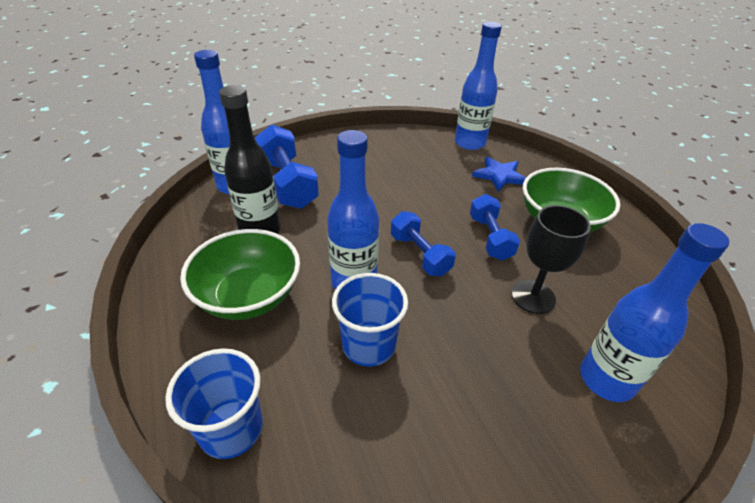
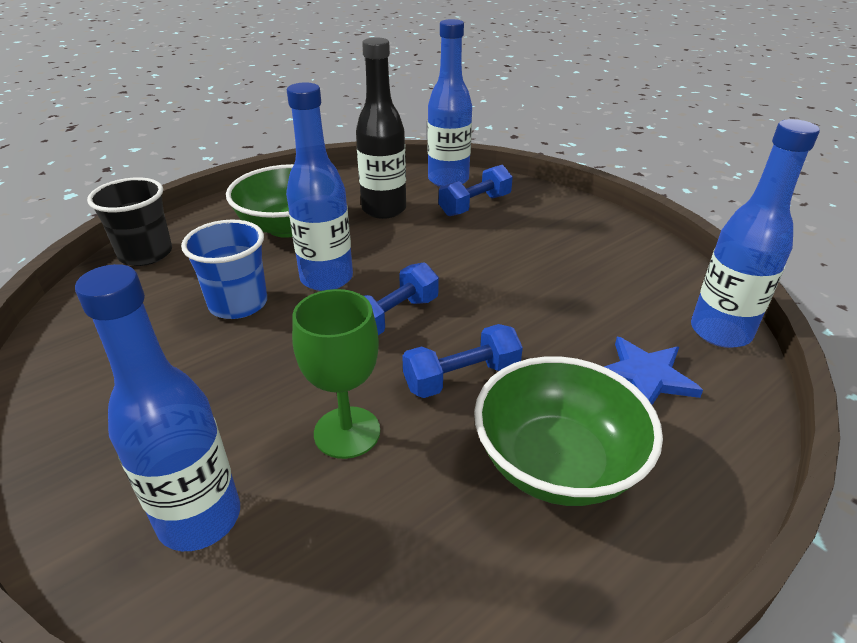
camera: 75 degrees right, 5 degrees down
blue cup [165,348,263,459] -> black cup [87,177,172,266]
blue dumbbell [255,124,319,209] -> blue dumbbell [439,165,513,216], size x0.64
black goblet [512,205,591,314] -> green goblet [292,289,380,459]

